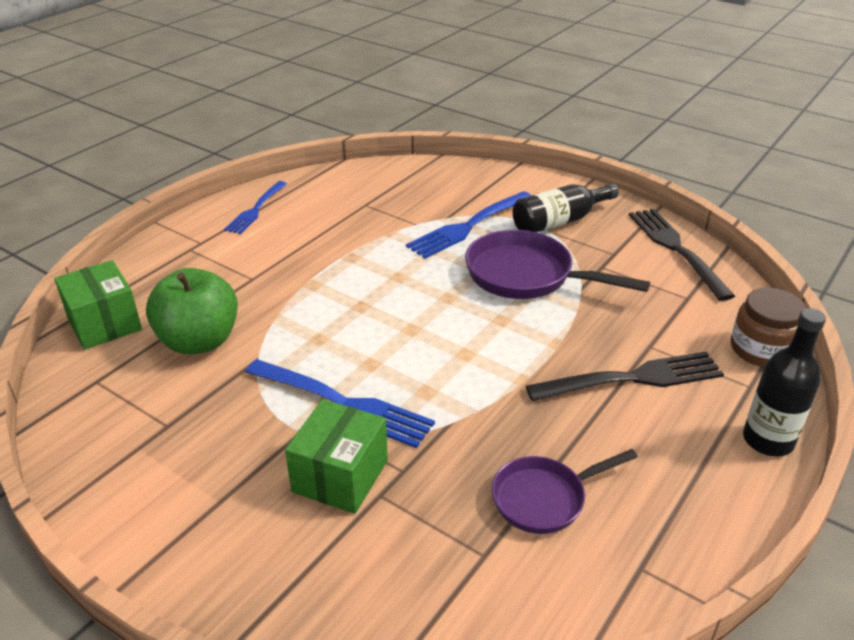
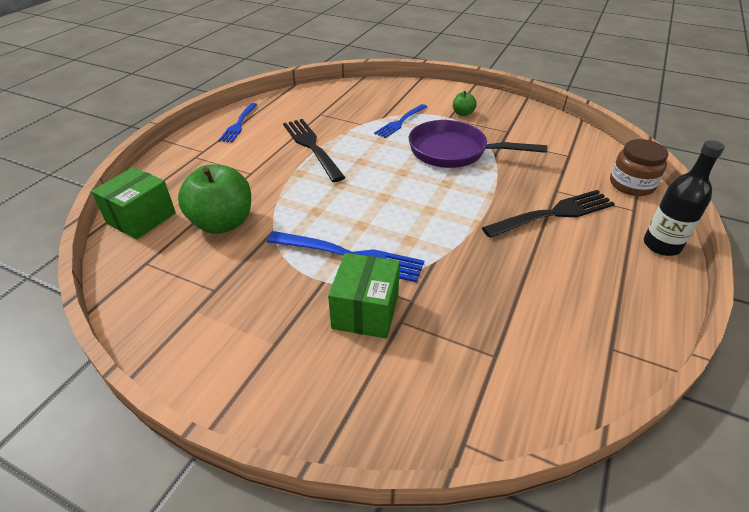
camera: 10 degrees left, 5 degrees up
green box [54,260,142,350] -> green box turned 75 degrees clockwise [91,167,176,239]
blue fork [406,191,531,259] -> blue fork [374,104,427,138], size x0.66
purple pan [492,449,638,534] -> none
black bottle [513,183,619,232] -> green apple [453,91,477,116]
black fork [629,209,735,301] -> black fork moved to [283,119,346,182]

